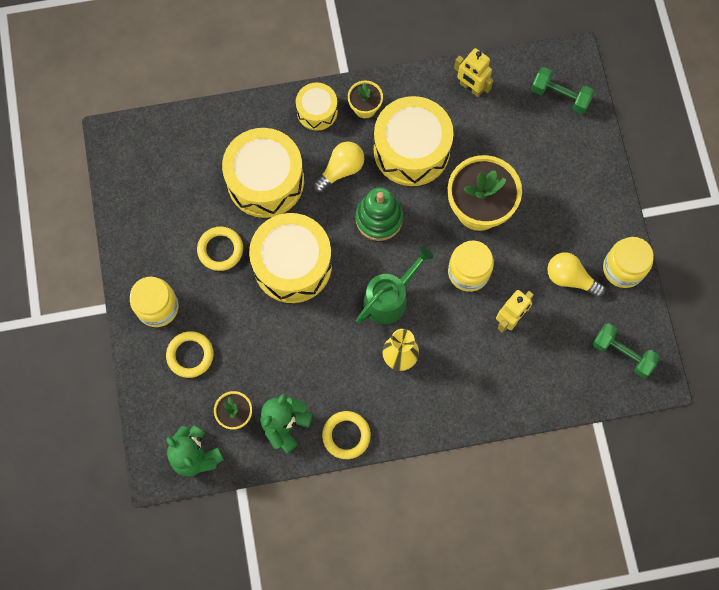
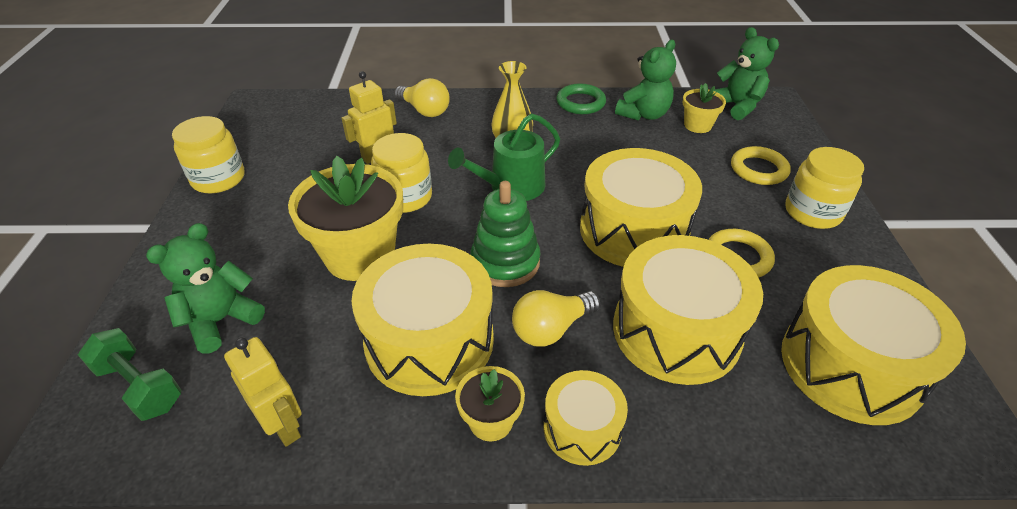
camera: 170 degrees left, 30 degrees down
yellow ring [322,411,371,459] -> green ring [556,83,606,114]
yellow light bulb [547,252,605,297] -> yellow light bulb moved to [394,78,450,117]
green dumbbell [592,323,660,378] -> none
none -> green teddy bear [146,223,265,353]
none -> yellow drum [781,265,966,425]

